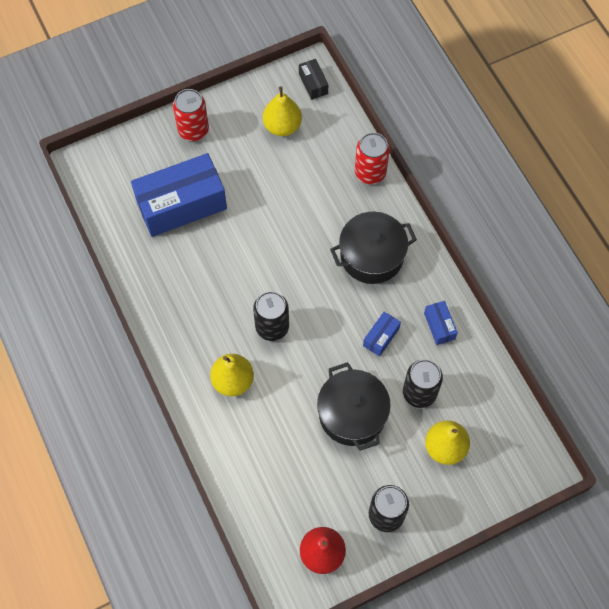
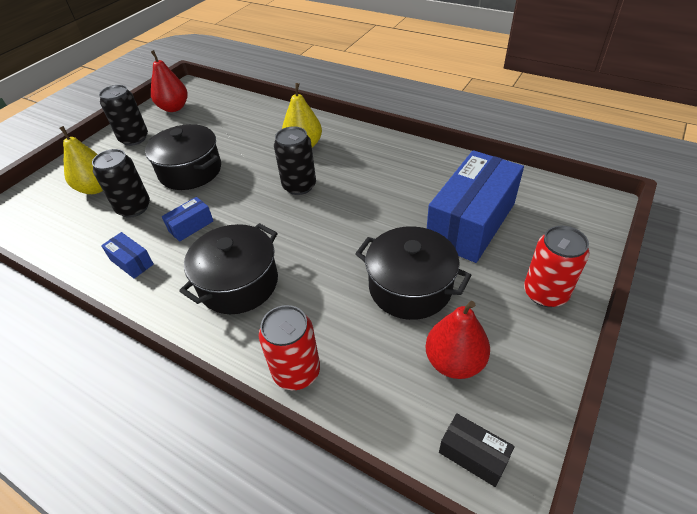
camera: 150 degrees right, 20 degrees down
yellow pear [263,86,302,136] -> red pear [425,301,490,379]
blue box [363,312,401,357] -> blue box turned 45 degrees clockwise [162,197,213,242]
none -> black pot [355,226,472,320]

